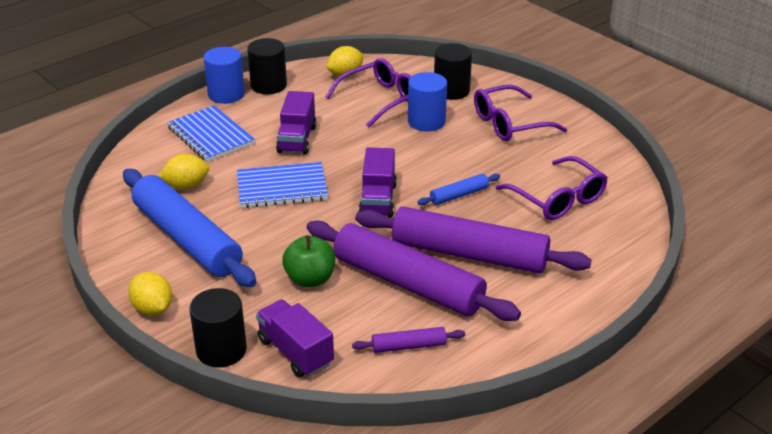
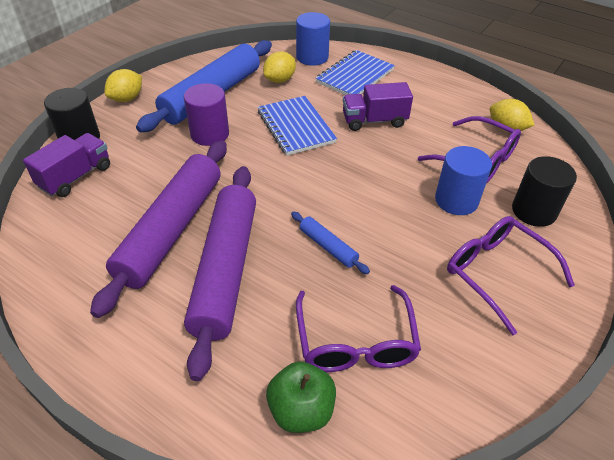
camera: 75 degrees right, 10 degrees up
yellow lemon [158,154,209,190] -> yellow lemon turned 75 degrees clockwise [263,51,296,83]
blue cylinder [203,47,245,104] -> blue cylinder moved to [296,12,330,66]
black cylinder [247,38,287,94] -> none
green apple [282,235,335,287] -> green apple moved to [266,362,336,433]
purple rolling pin [352,327,465,353] -> none
purple truck [359,147,397,218] -> none
purple glasses [496,156,608,220] -> purple glasses turned 45 degrees counterclockwise [296,285,421,372]
none -> purple cylinder [184,83,229,146]

